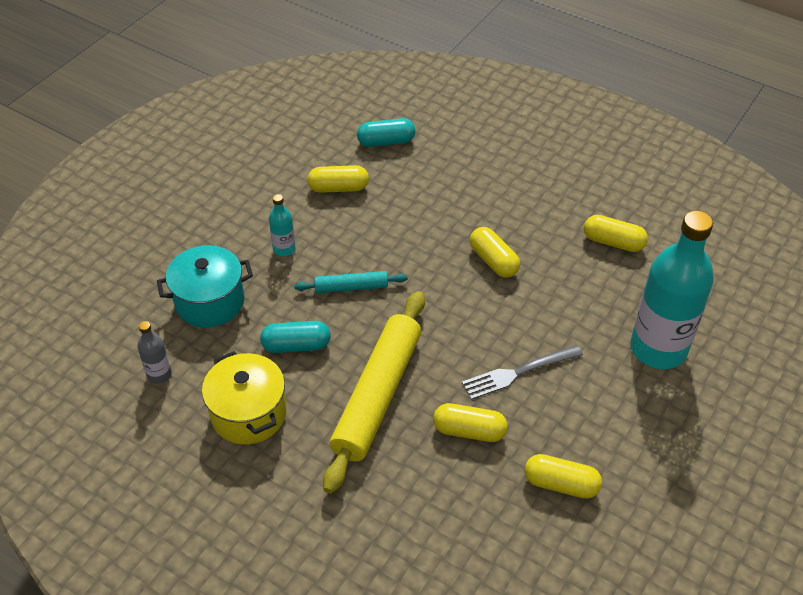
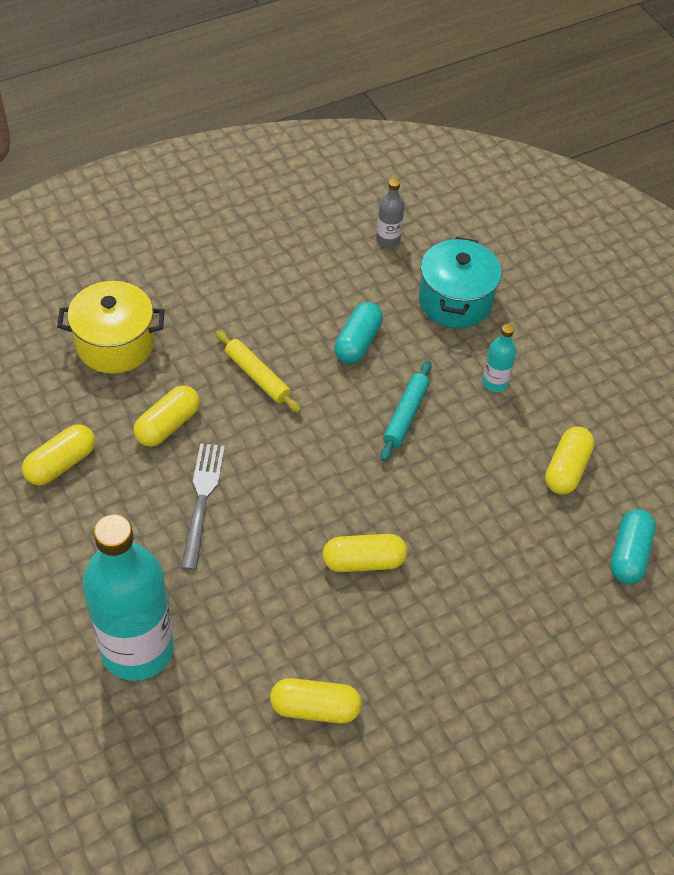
camera: 115 degrees right, 5 degrees up
yellow pot [202,351,286,445] -> yellow pot moved to [57,281,165,374]
yellow rolling pin [323,291,425,494] -> yellow rolling pin [216,330,301,413], size x0.49
yellow capsule [584,215,648,252] -> yellow capsule turned 45 degrees clockwise [270,678,362,724]

